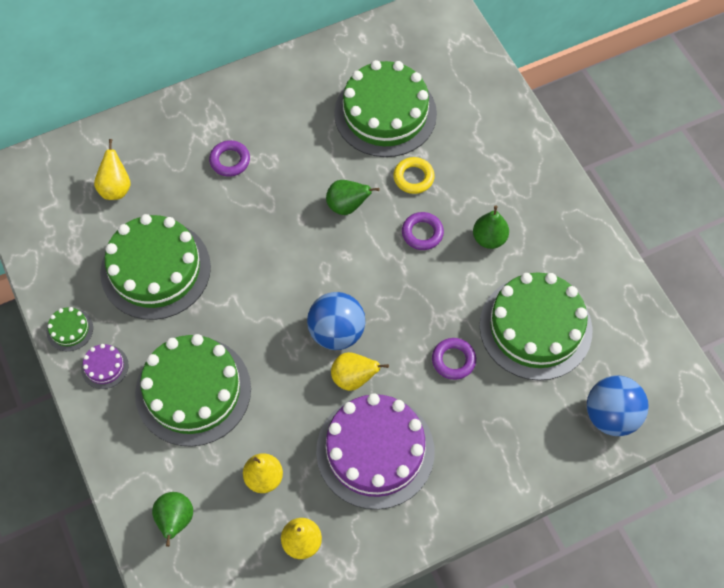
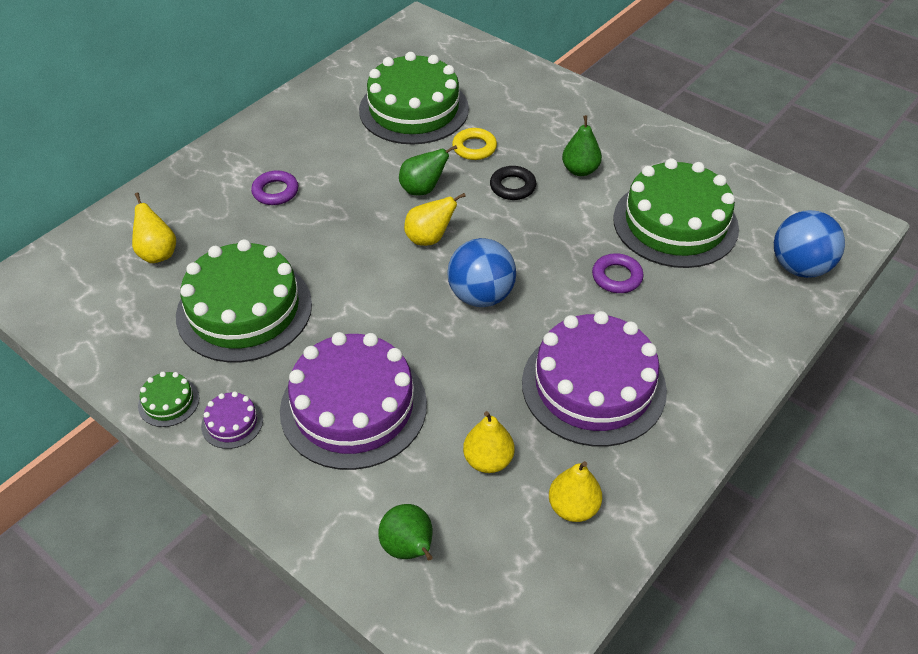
camera: 25 degrees left, 15 degrees down
green cake [135,334,251,447] -> purple cake [280,332,427,470]
yellow pear [331,352,389,391] -> yellow pear moved to [404,193,466,246]
purple ring [402,212,444,250] -> black ring [490,166,536,200]

